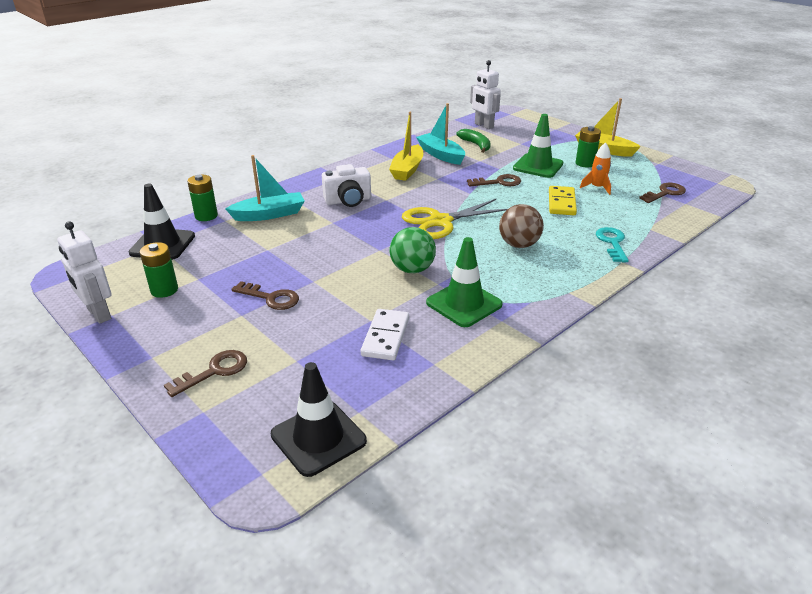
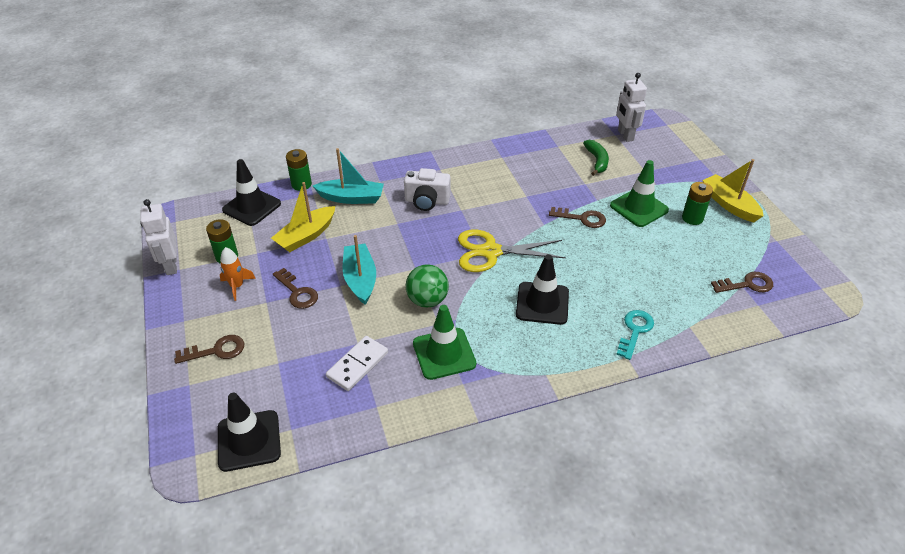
camera: 25 degrees right, 10 degrees up
yellow boat [389,112,423,181] -> yellow boat moved to [271,182,335,252]
turquoise boat [416,103,465,165] -> turquoise boat moved to [343,235,376,305]
brown ball [499,204,544,248] -> black traffic cone [516,254,569,325]
yellow domino [549,186,577,215] -> none
orange rocket [580,143,611,195] -> orange rocket moved to [220,247,256,301]

